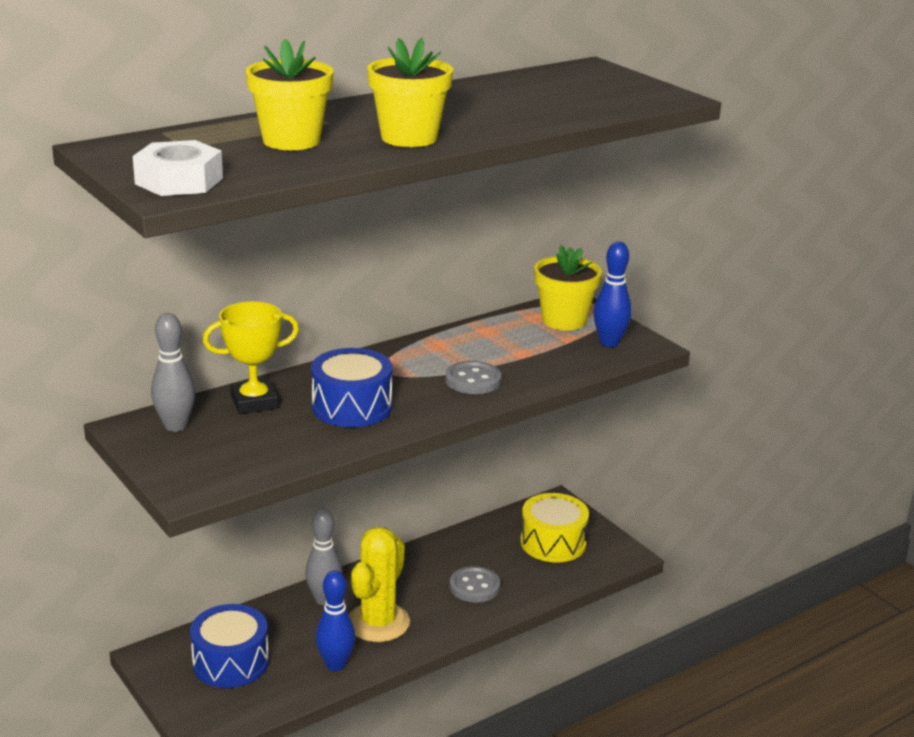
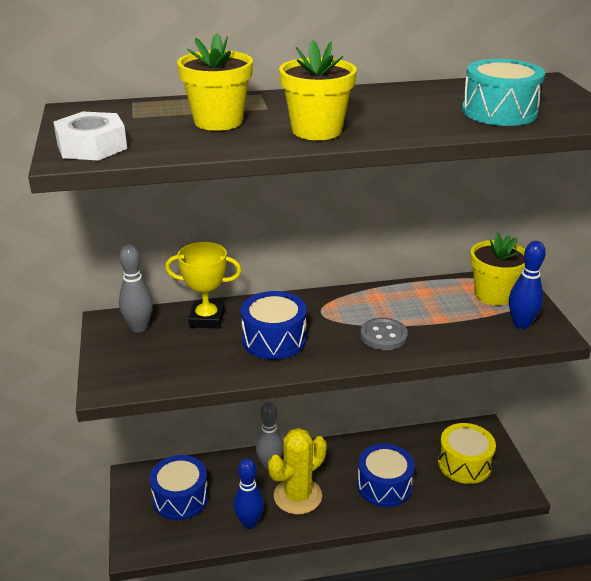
camera: 25 degrees right, 5 degrees up
grey button [450,566,500,603] -> blue drum [357,443,415,507]
none -> turquoise drum [462,59,545,126]

